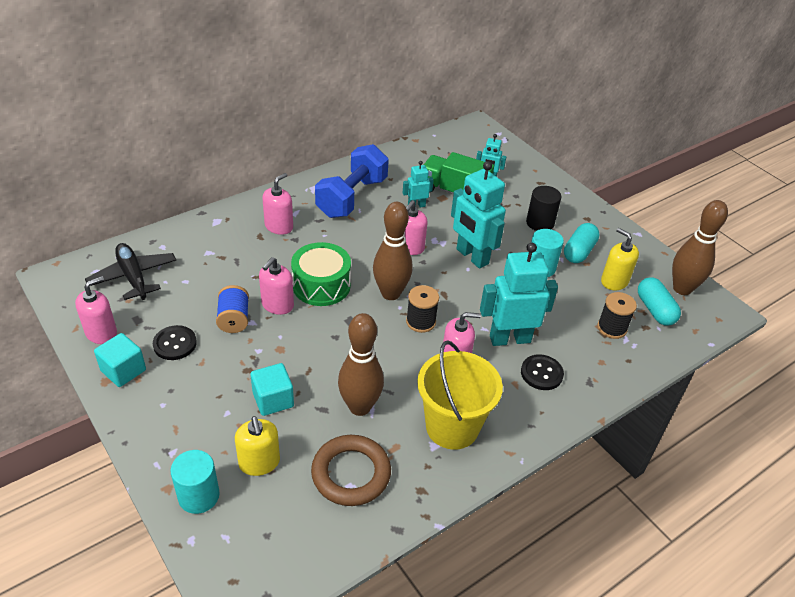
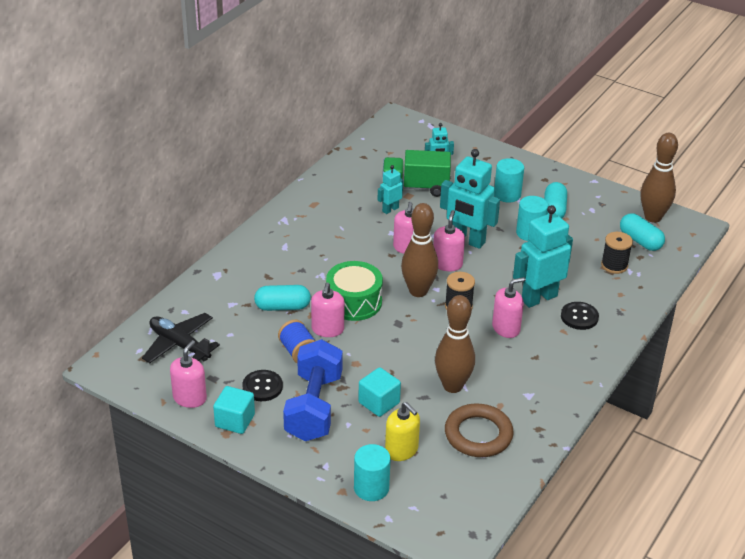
camera: 20 degrees left, 5 degrees down
pink soap dispenser [262,173,293,235] -> pink soap dispenser moved to [433,210,465,271]
blue dumbbell [315,144,389,218] -> blue dumbbell moved to [283,339,343,441]
yellow bucket [417,340,503,450] -> none
black cylinder [526,186,561,231] -> turquoise cylinder [494,158,524,203]
yellow soap dispenser [601,228,639,290] -> none
none -> turquoise capsule [254,285,311,311]

